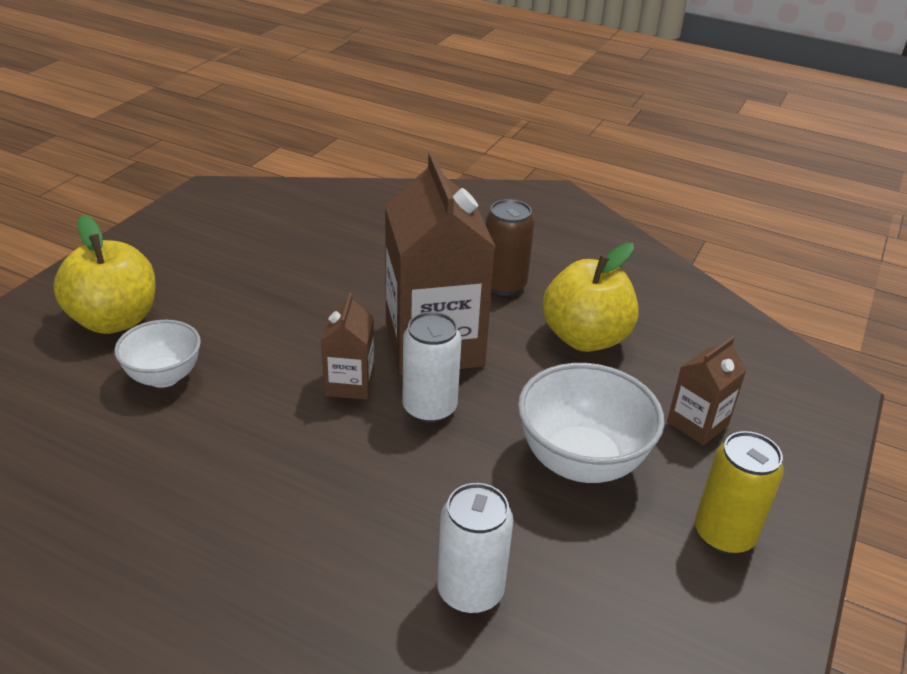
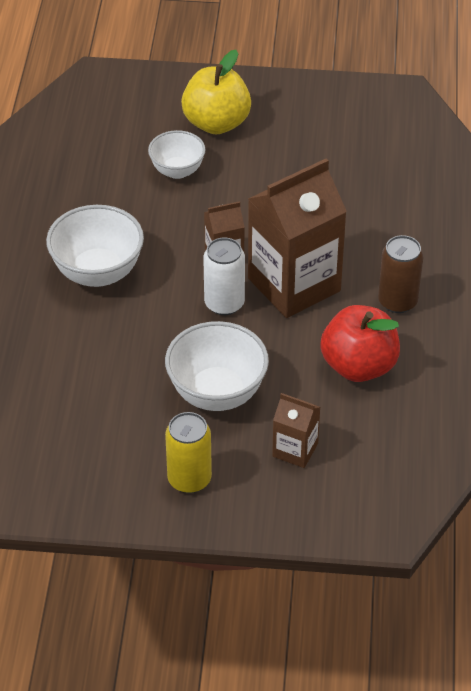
camera: 70 degrees right, 10 degrees up
white can [437,483,514,614] -> none
yellow apple [542,243,639,352] -> red apple [320,305,400,382]
none -> white bowl [46,205,144,287]

